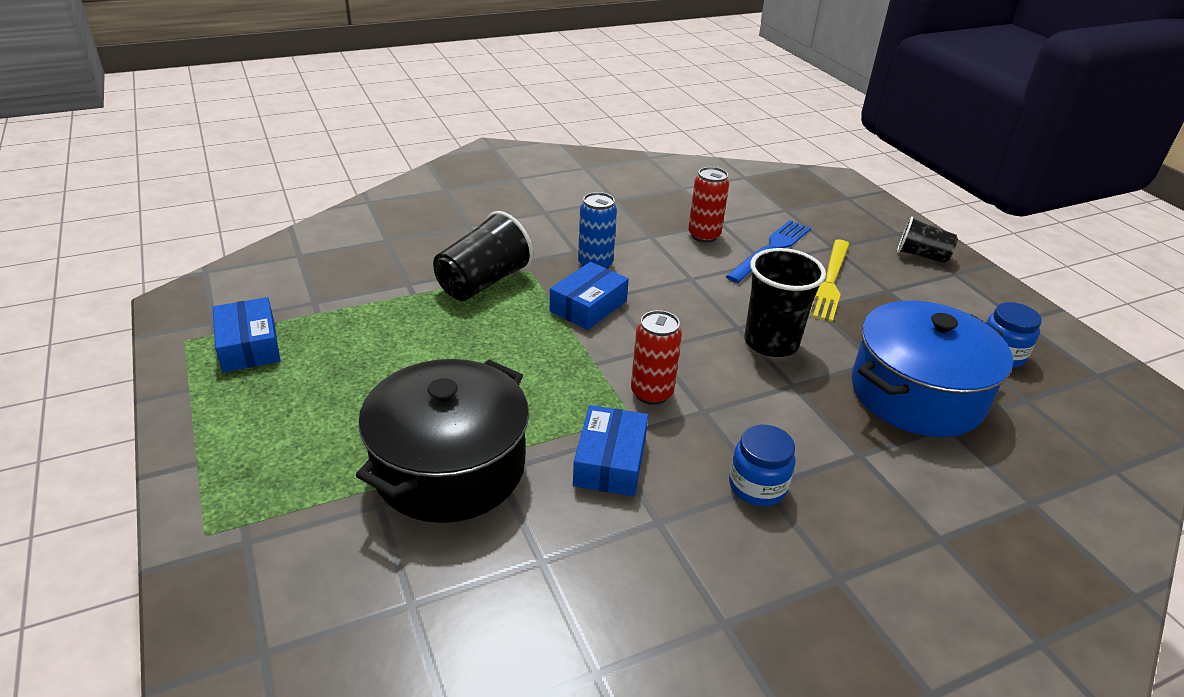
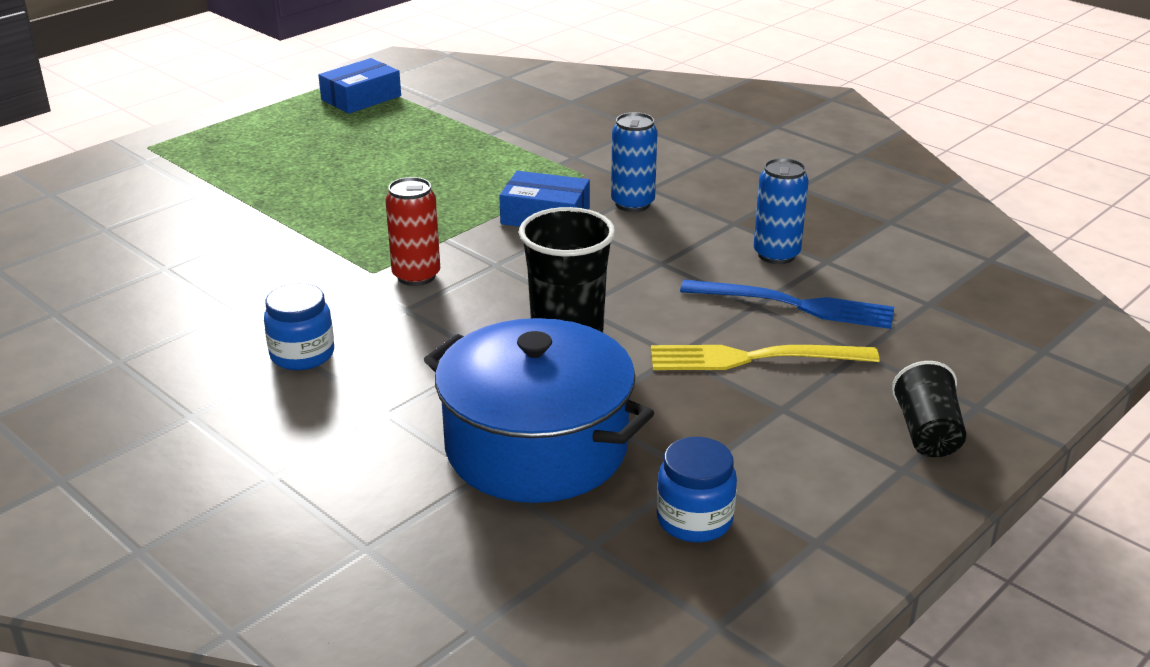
camera: 70 degrees right, 5 degrees down
black pot [356,359,529,523] -> none
black cup [433,211,533,301] -> none
blue box [573,405,648,496] -> none
red can [688,167,729,243] -> blue can [754,158,809,264]

